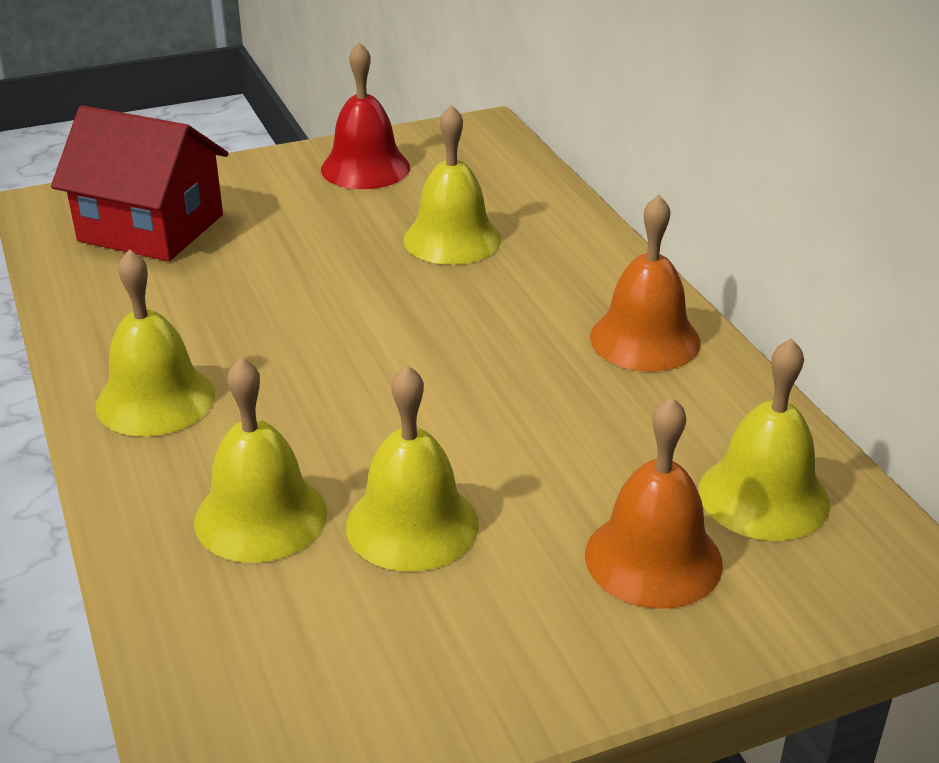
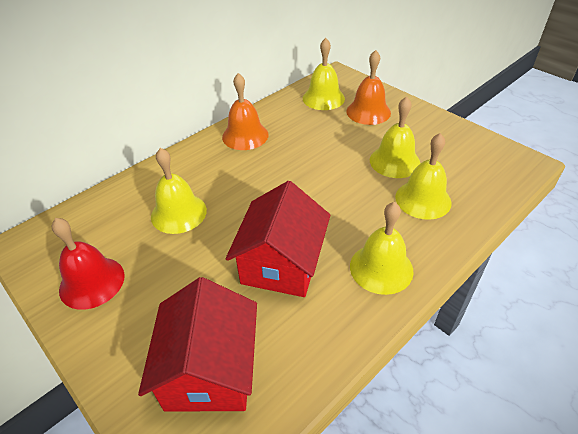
camera: 110 degrees left, 10 degrees up
none -> red house [226,181,330,297]

